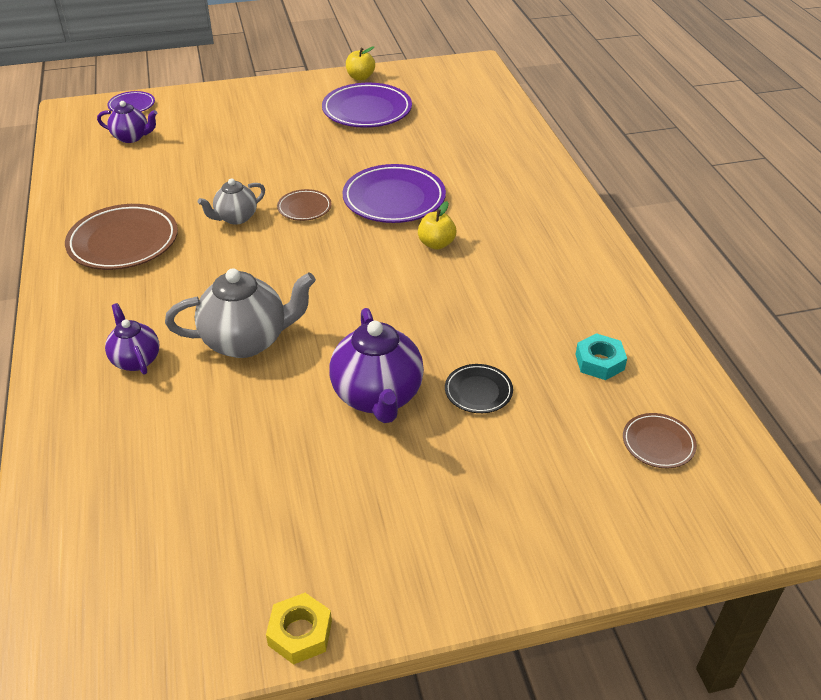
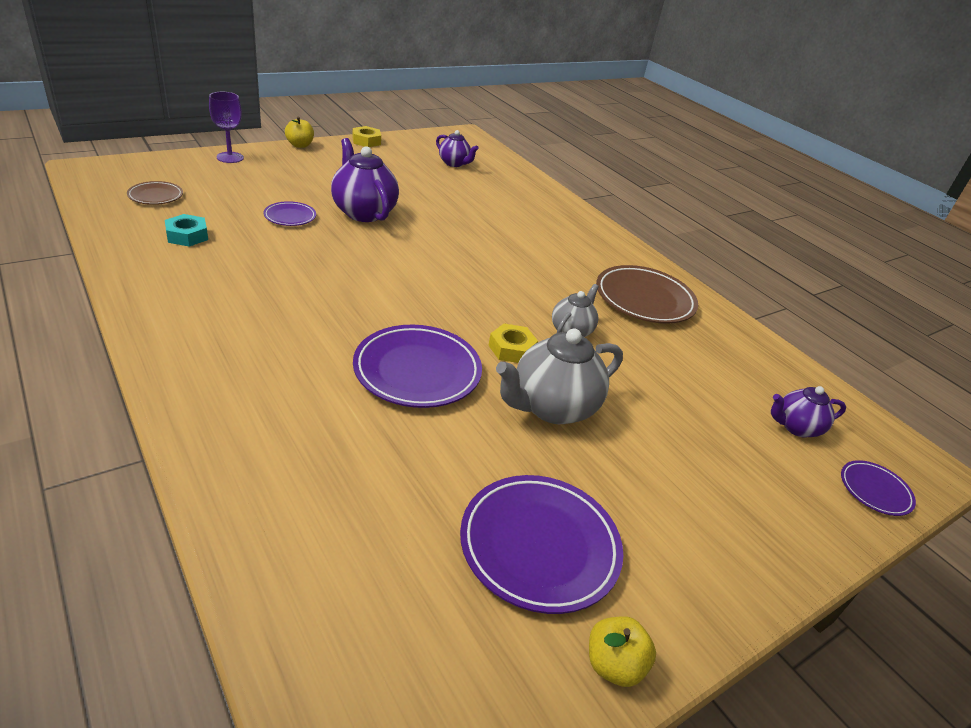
camera: 155 degrees right, 5 degrees down
purple teapot [105,303,159,375] -> purple teapot moved to [436,130,479,167]
grey teapot [165,268,316,358] -> grey teapot moved to [496,329,623,424]
brown plate [277,189,332,221] -> yellow nut [488,324,538,363]
yellow apple [418,201,456,250] -> yellow apple moved to [285,116,314,148]
black plate [445,364,513,413] -> purple plate [263,201,316,226]
none -> purple goblet [209,92,244,163]

